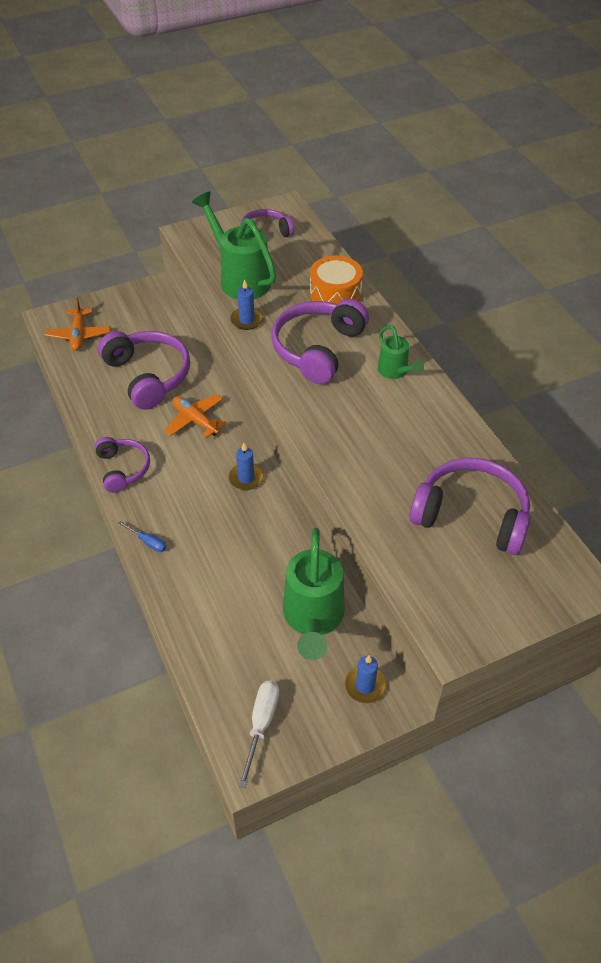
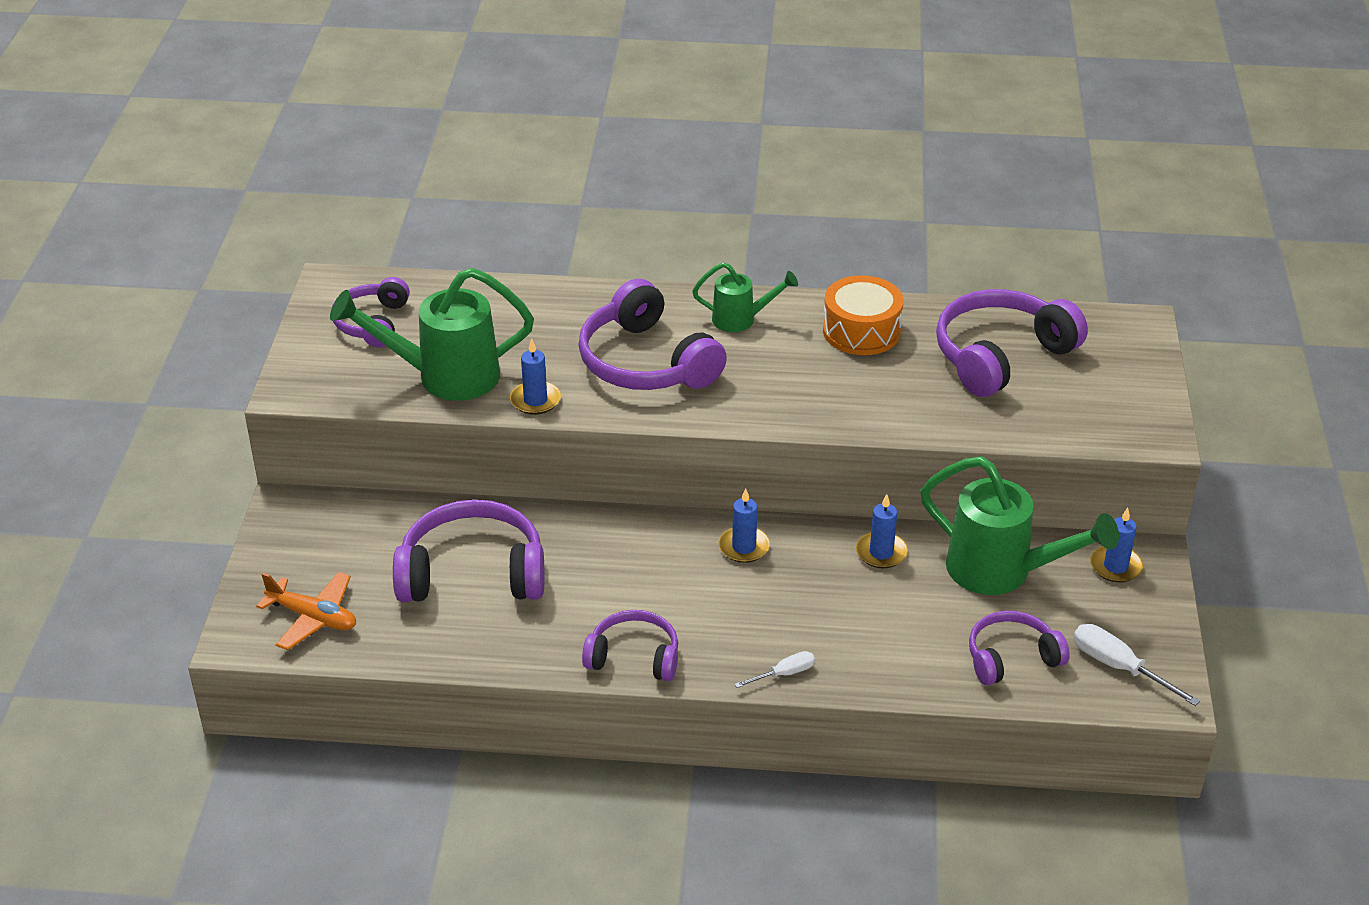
camera: 60 degrees left, 10 degrees down
blue screwdriver [118,521,167,552] -> white screwdriver [735,651,815,688]
orange plane [164,394,227,438] -> none
orange drum [310,256,363,304] -> orange drum moved to [823,275,904,355]
none -> blue candle [856,494,908,568]
none -> purple headphones [969,611,1070,685]

